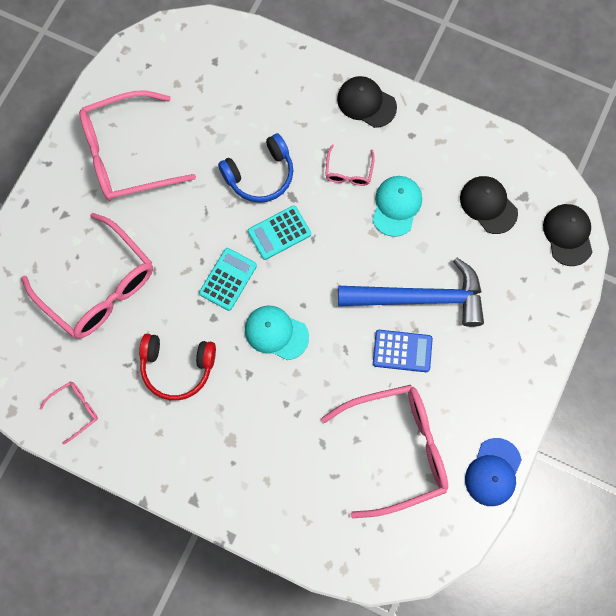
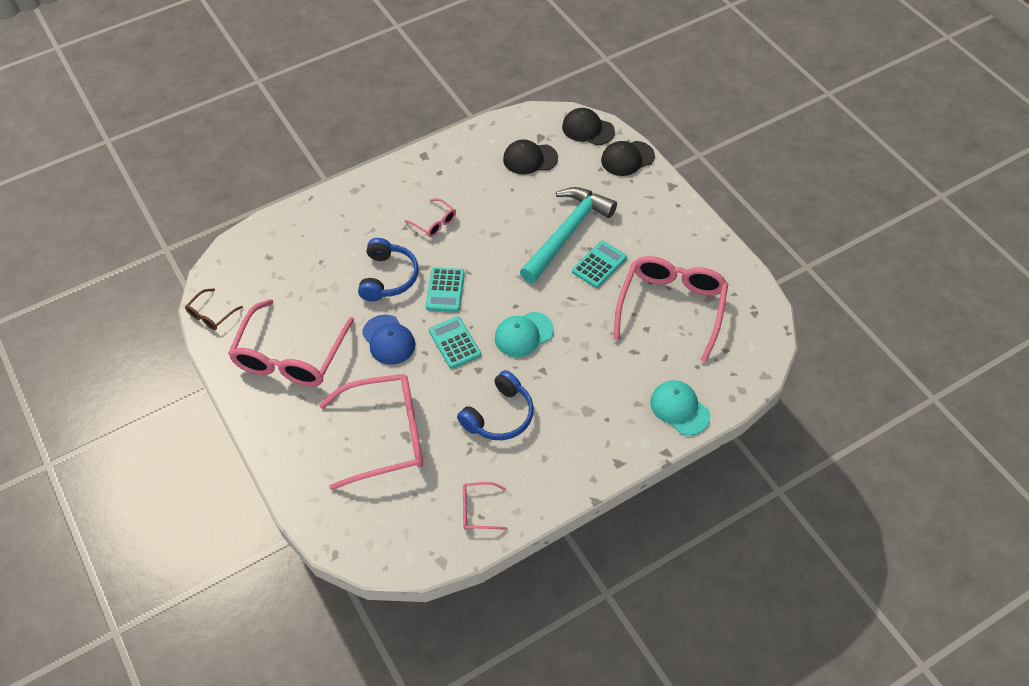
camera: 55 degrees left, 20 degrees down
pink glasses [39,381,98,445] -> pink glasses turned 90 degrees counterclockwise [463,482,508,530]
red headphones [139,334,216,400] -> blue headphones [457,370,534,440]
black cap [337,76,397,128] -> black cap moved to [601,141,655,176]
blue hammer [338,258,484,327] -> turquoise hammer [520,187,617,283]
turquoise cap [372,176,422,237] -> turquoise cap moved to [650,380,710,435]
blue calculator [373,330,433,372] -> turquoise calculator [572,241,627,288]
blue cap [465,438,522,506] -> blue cap moved to [362,315,415,365]
none -> brown glasses [185,288,243,330]

